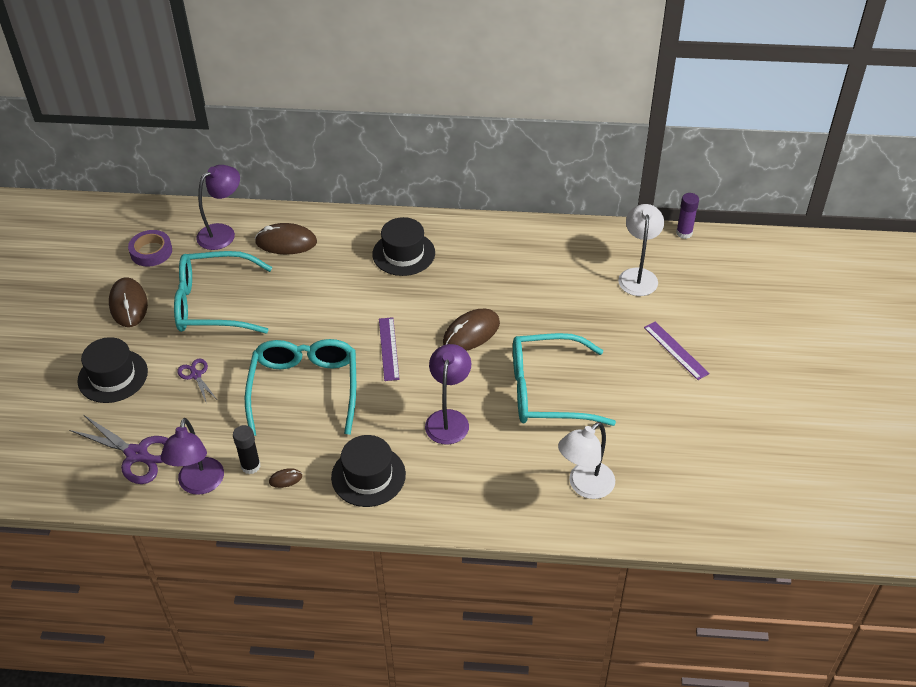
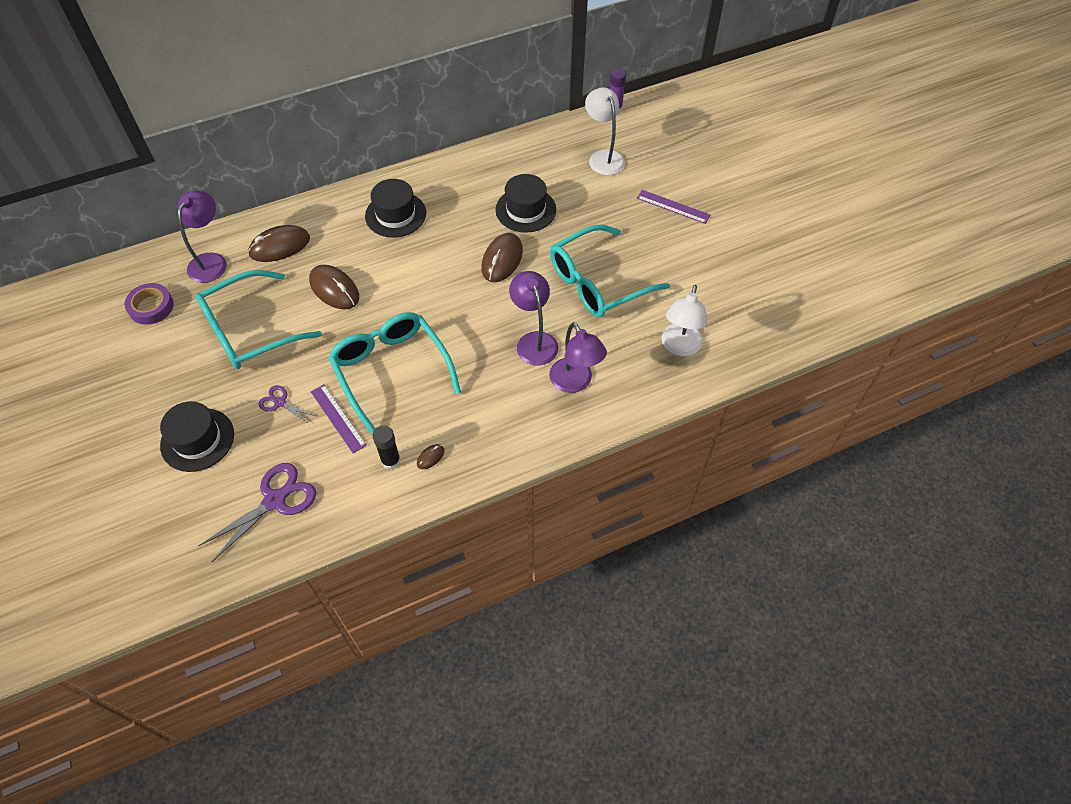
camera: 30 degrees left, 10 degrees up
purple scissors [69,415,168,484] -> purple scissors turned 45 degrees counterclockwise [198,463,316,562]
brown mouse [109,277,148,327] -> brown mouse moved to [309,264,359,309]
purple lamp [161,418,224,495] -> purple lamp moved to [549,322,607,393]
black hat [331,435,406,507] -> black hat moved to [495,174,556,233]
purple ruler [379,317,400,381] -> purple ruler moved to [311,384,367,453]

